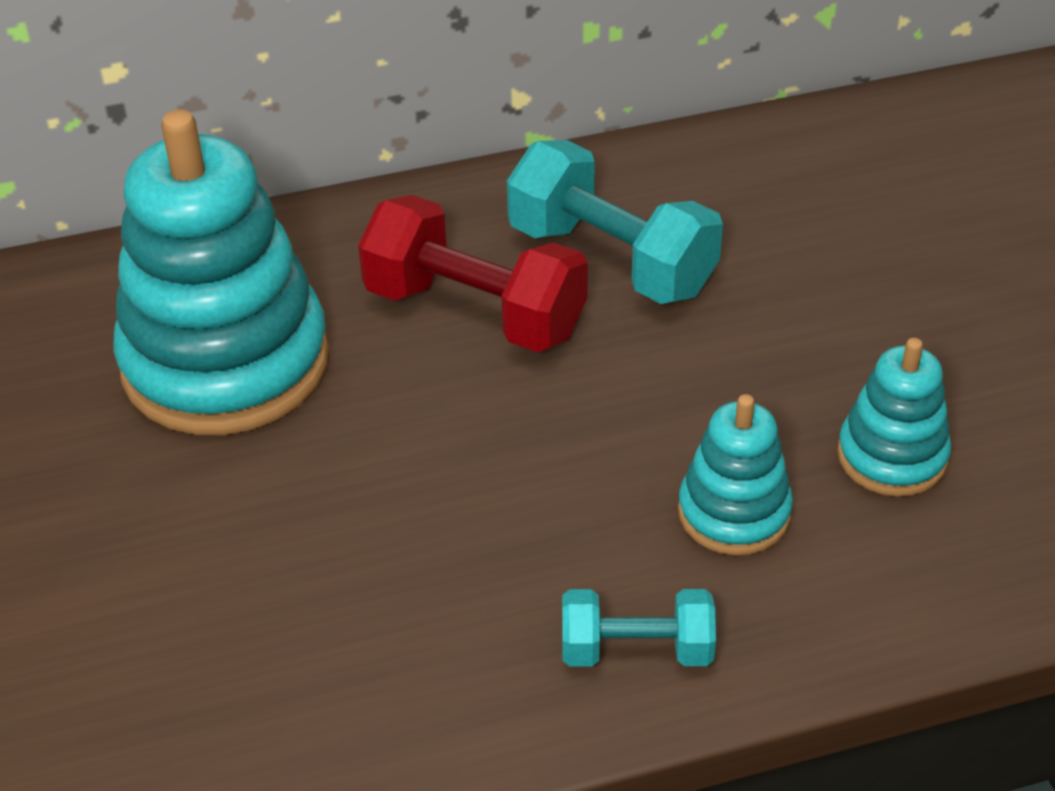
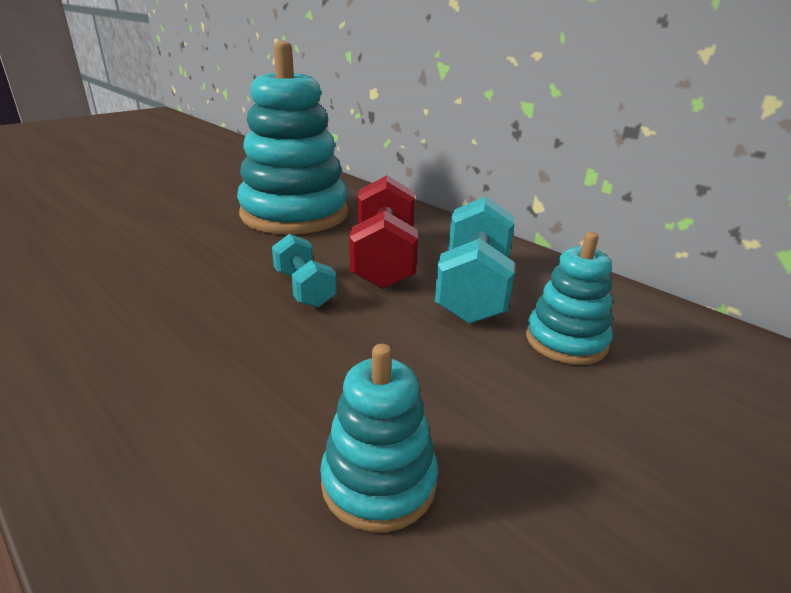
camera: 60 degrees right, 15 degrees down
turquoise dumbbell [562,589,716,667] -> turquoise dumbbell moved to [272,234,337,307]
turquoise stacking toy [678,394,793,556] -> turquoise stacking toy moved to [526,232,613,365]

